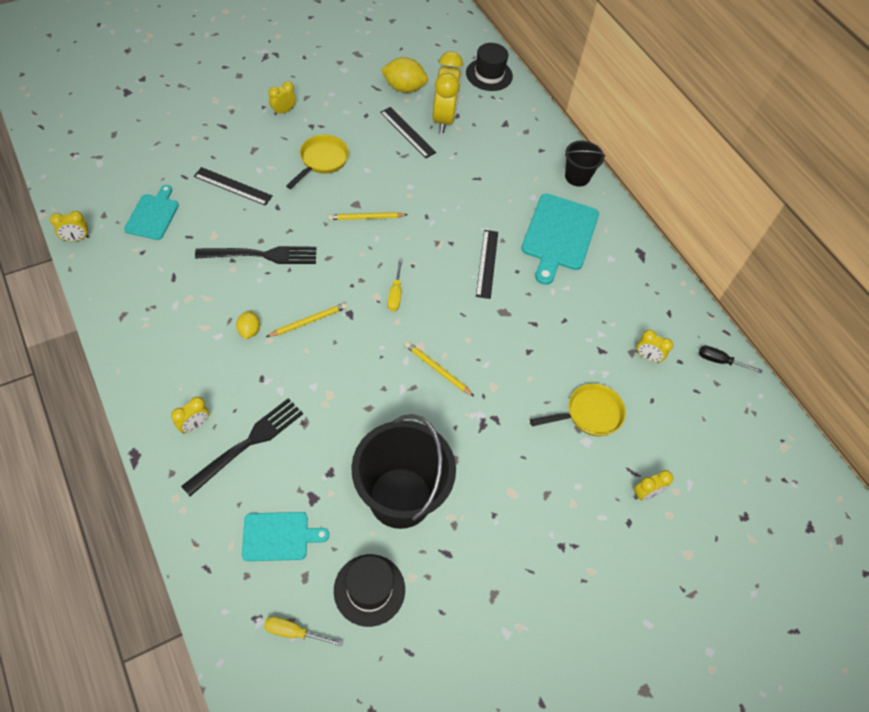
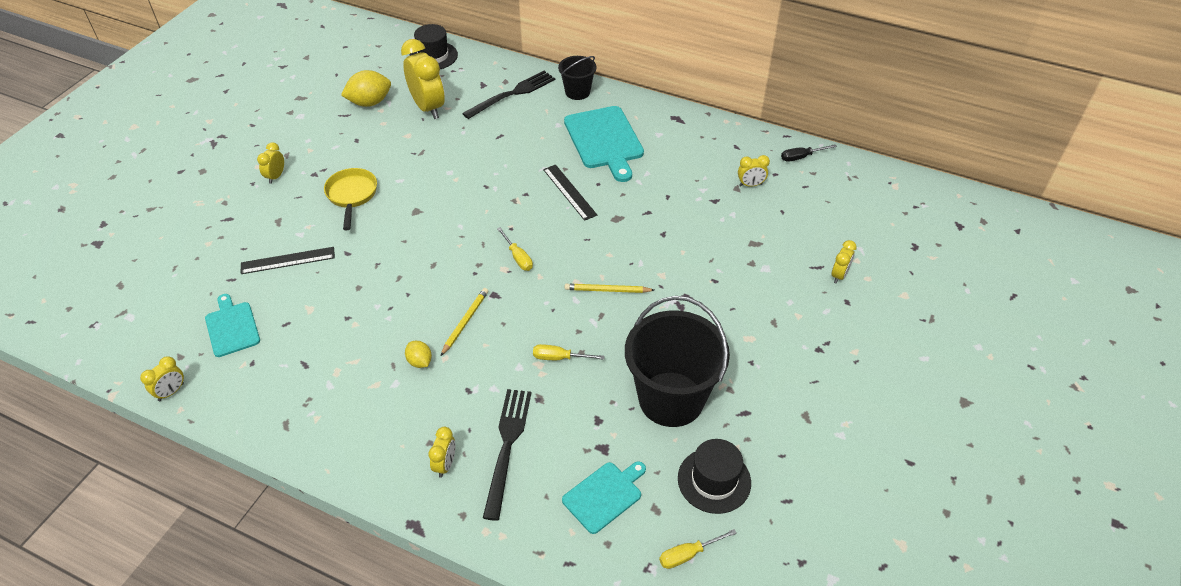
camera: 30 degrees left, 10 degrees down
black fork [195,246,316,264] -> black fork moved to [462,71,555,119]
yellow pencil [328,212,408,220] -> none
black ruler [380,107,436,158] -> none
yellow pan [530,383,626,436] -> none
none -> yellow screwdriver [533,344,604,360]

